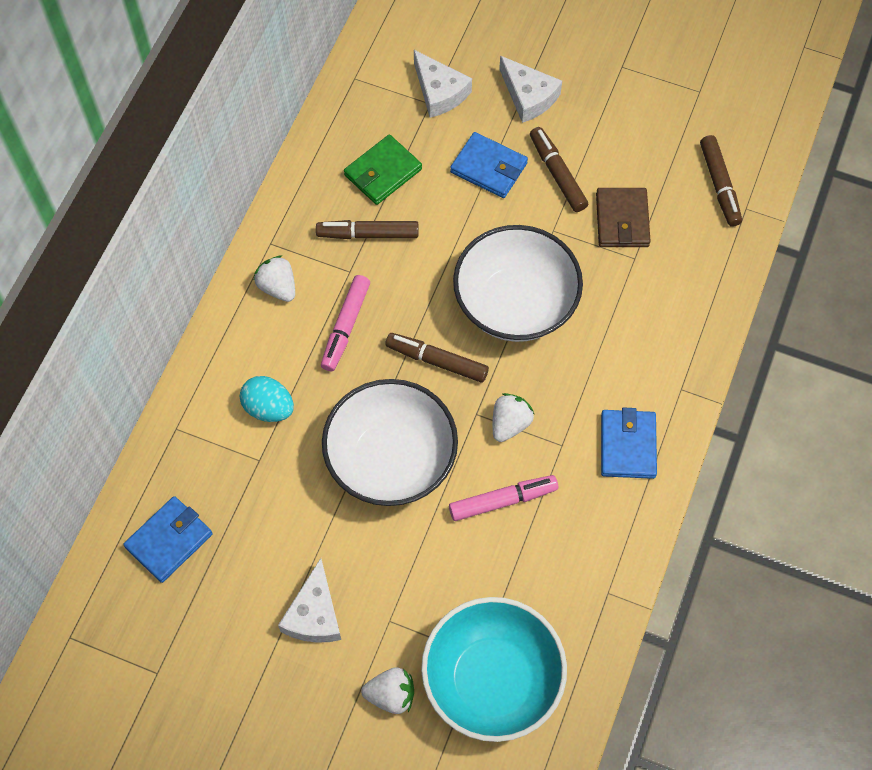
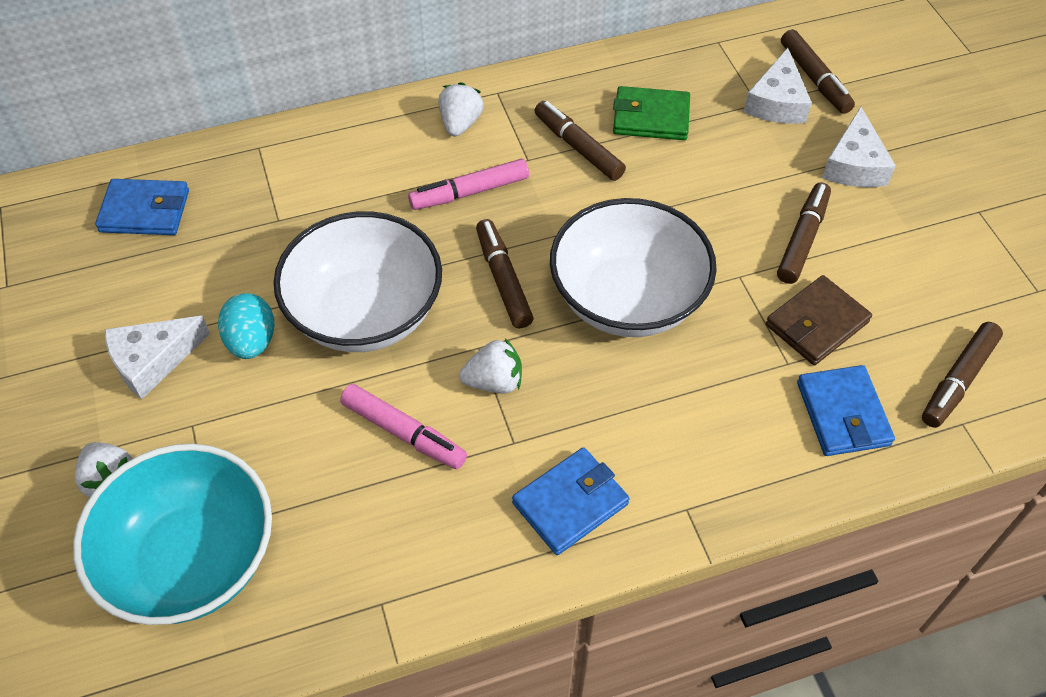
camera: 50 degrees right, 10 degrees down
turquoise egg [240,376,294,422] -> turquoise egg moved to [218,293,274,359]
blue wallet [450,132,528,198] -> blue wallet moved to [797,365,895,456]
none -> brown marker [781,29,855,114]

